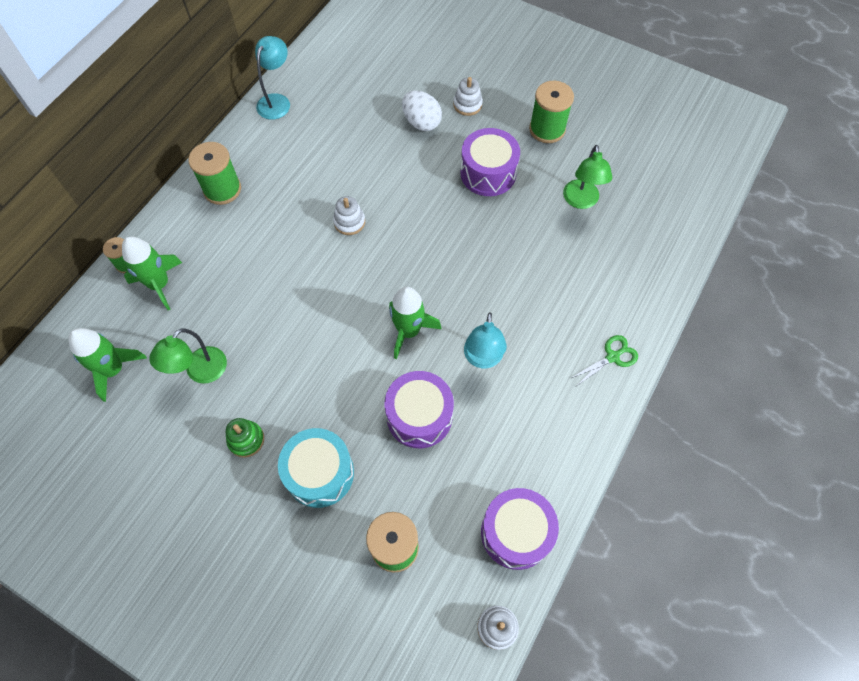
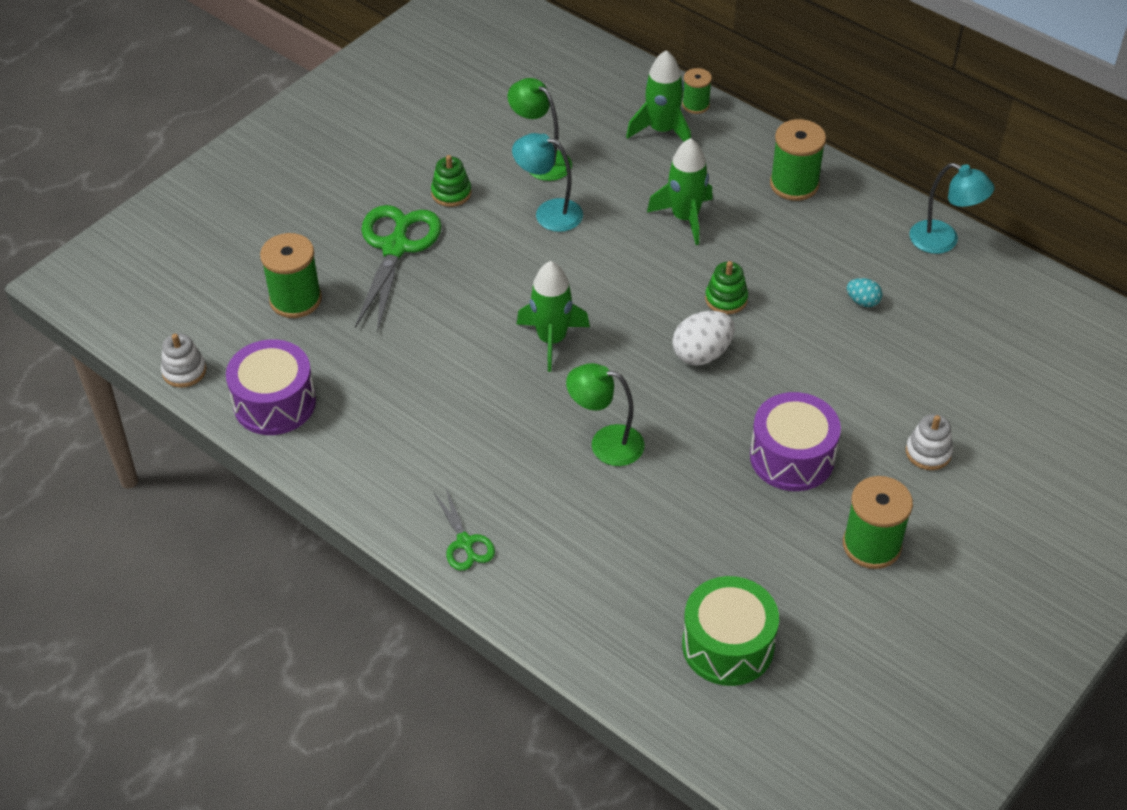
camera: 100 degrees right, 15 degrees down
green rocket [68,328,147,402] -> green rocket moved to [647,138,713,245]
turquoise drum [278,428,354,508] -> green scissors [355,205,442,333]
white stacking toy [333,196,365,235] -> green stacking toy [705,261,748,314]
purple drum [384,371,454,448] -> none
white egg [402,91,442,131] -> white egg moved to [672,311,735,365]
turquoise lamp [464,312,507,368] -> turquoise lamp moved to [512,133,583,232]
green lamp [563,145,612,209] -> green lamp moved to [566,363,645,466]
none -> green drum [682,576,779,686]
none -> turquoise egg [847,278,882,307]

